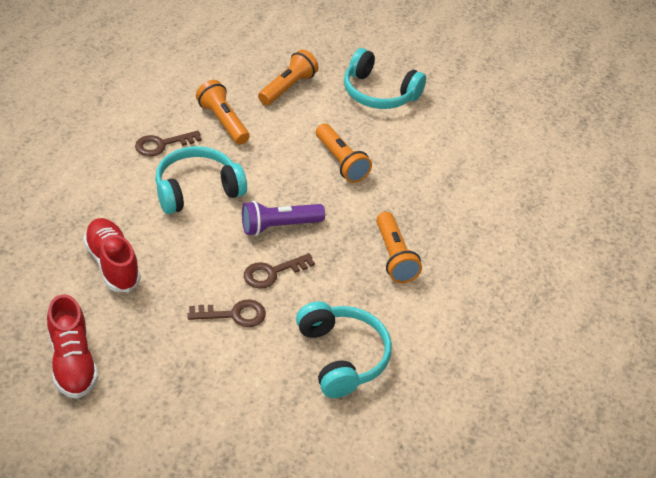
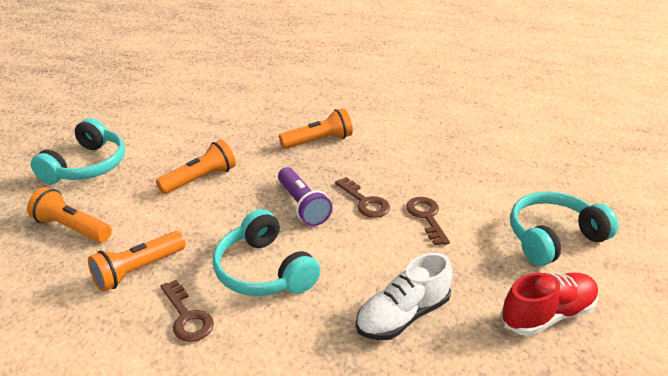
camera: 95 degrees left, 10 degrees down
red shoe [83,218,141,292] -> white shoe [356,253,452,340]
turquoise headphones [296,301,392,398] -> turquoise headphones moved to [510,191,619,266]

